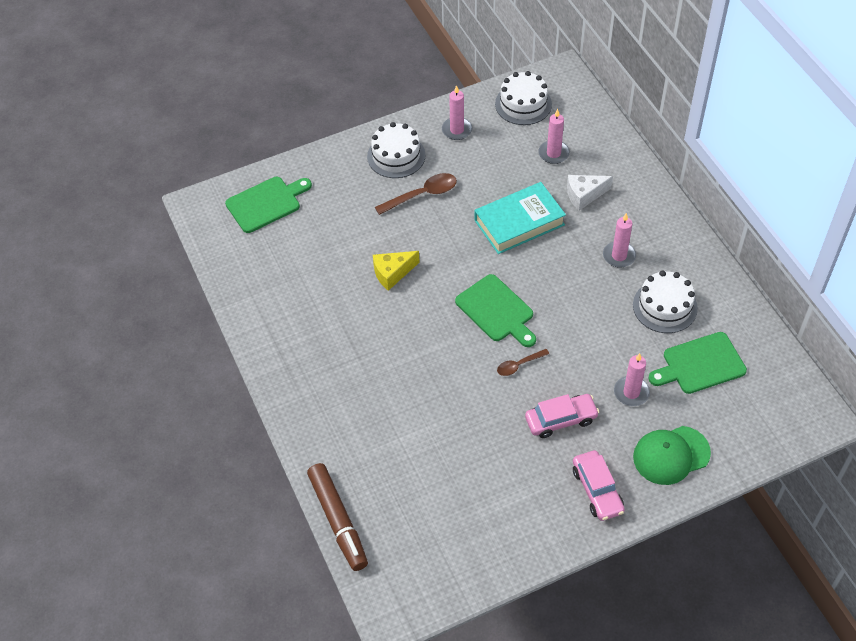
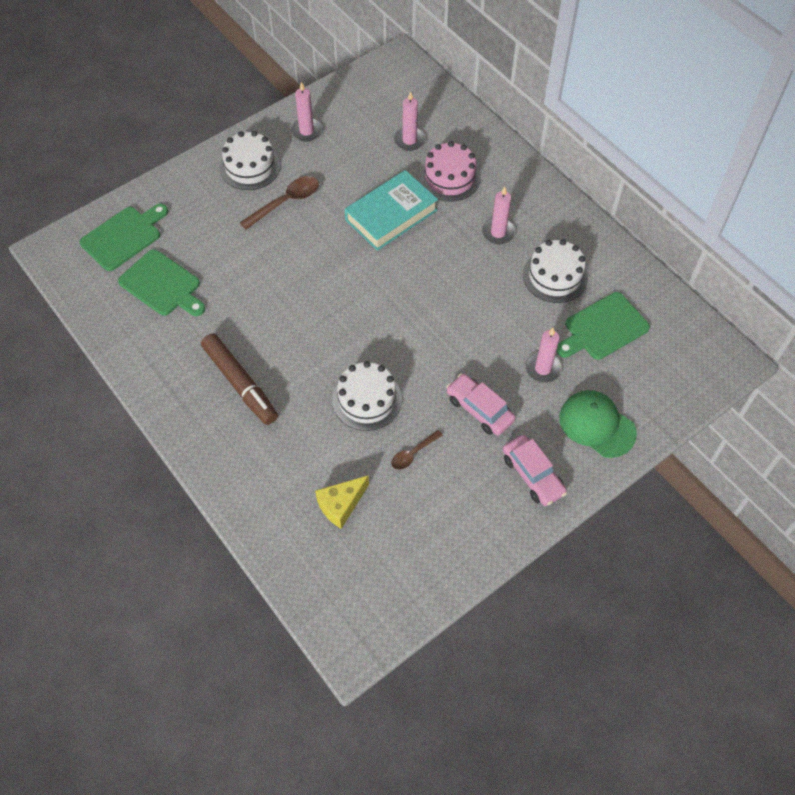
camera: 15 degrees left, 5 degrees up
brown marker [307,463,368,571] -> brown marker moved to [201,333,278,425]
yellow cheese [373,251,420,291] -> yellow cheese moved to [315,475,369,529]
green cutting board [455,274,536,347] -> green cutting board moved to [118,249,205,316]
white cake [495,71,552,125] -> white cake moved to [332,361,402,431]
brown spoon [497,349,549,376] -> brown spoon moved to [391,430,443,470]
pink car [525,394,599,438] -> pink car turned 105 degrees counterclockwise [446,373,516,436]
white cheese [567,175,613,211] -> pink cake [419,141,481,202]
green cap [633,426,711,485] -> green cap turned 75 degrees clockwise [559,390,637,458]

